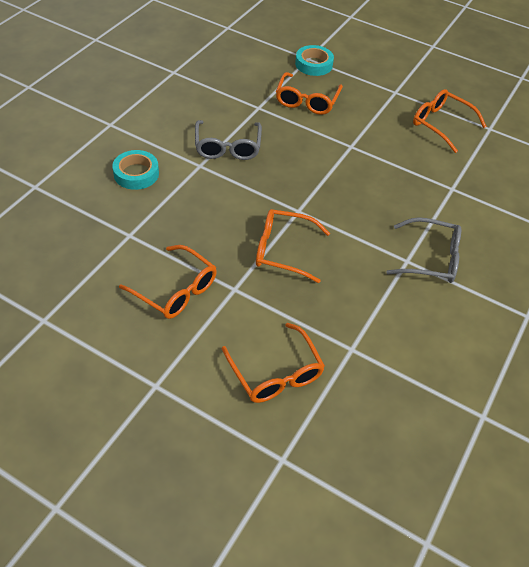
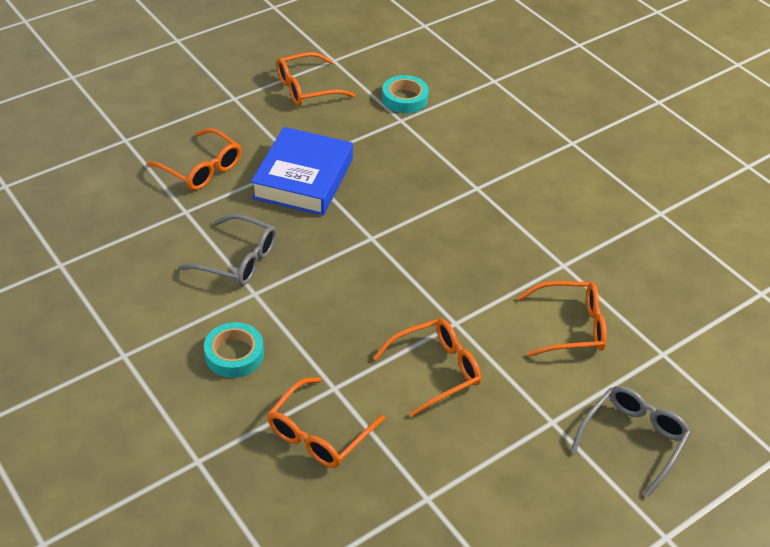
camera: 65 degrees left, 5 degrees down
orange glasses [256,209,330,283] -> orange glasses moved to [267,377,385,468]
turquoise tape [295,45,334,76] -> turquoise tape moved to [382,75,429,113]
grey glasses [386,217,461,283] -> grey glasses moved to [571,386,691,497]
none -> blue book [251,127,353,216]

